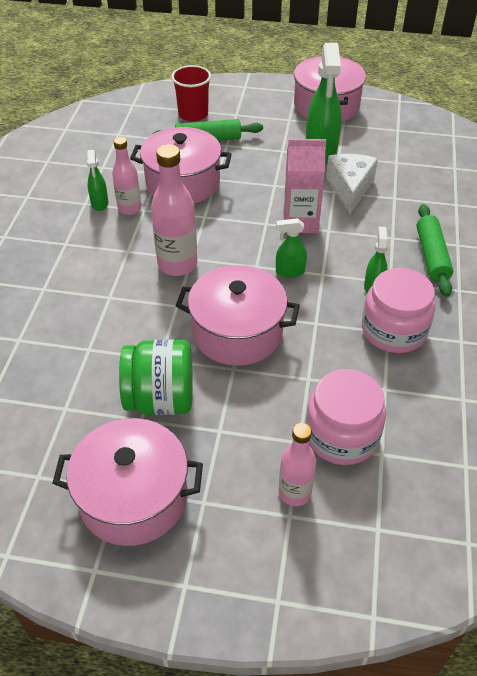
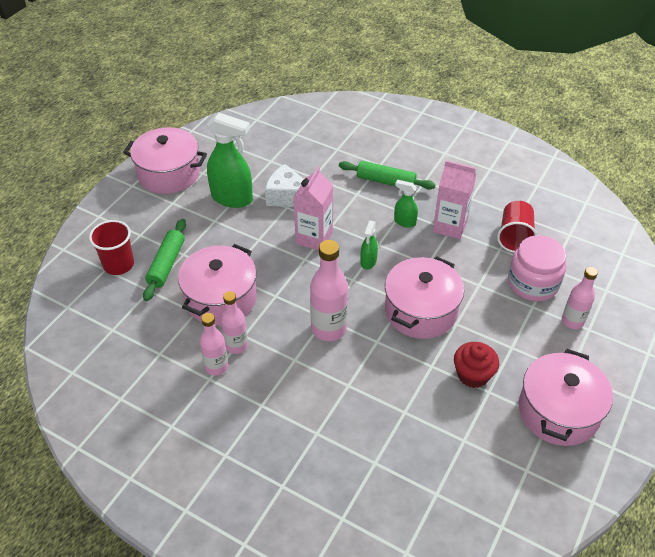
camera: 70 degrees left, 0 degrees up
green spray bottle [87,150,108,211] -> pink bottle [200,313,228,376]
green jar [119,340,193,415] -> red cupcake [454,342,499,388]
pink jar [362,268,435,353] -> pink carton [433,161,476,239]
none -> red cup [497,201,537,253]

